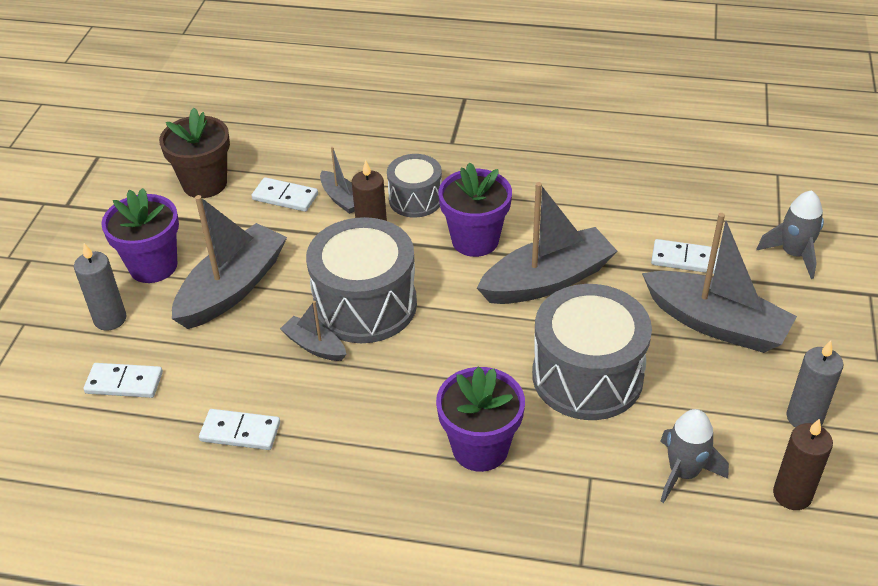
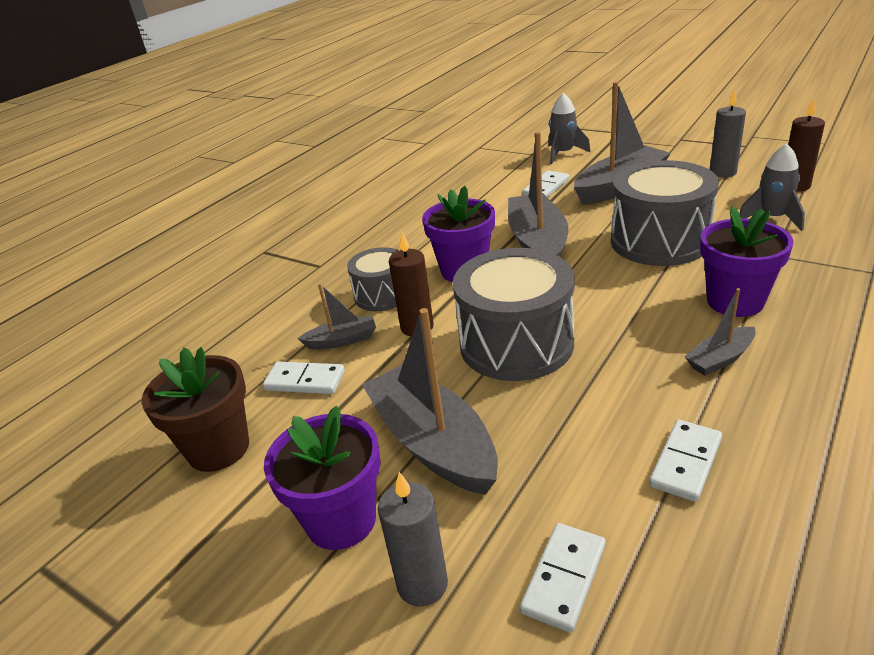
camera: 65 degrees left, 10 degrees down
white domino [252,177,318,212] -> white domino turned 60 degrees clockwise [263,362,345,394]
grey boat [280,301,346,361] -> grey boat moved to [685,288,756,376]

